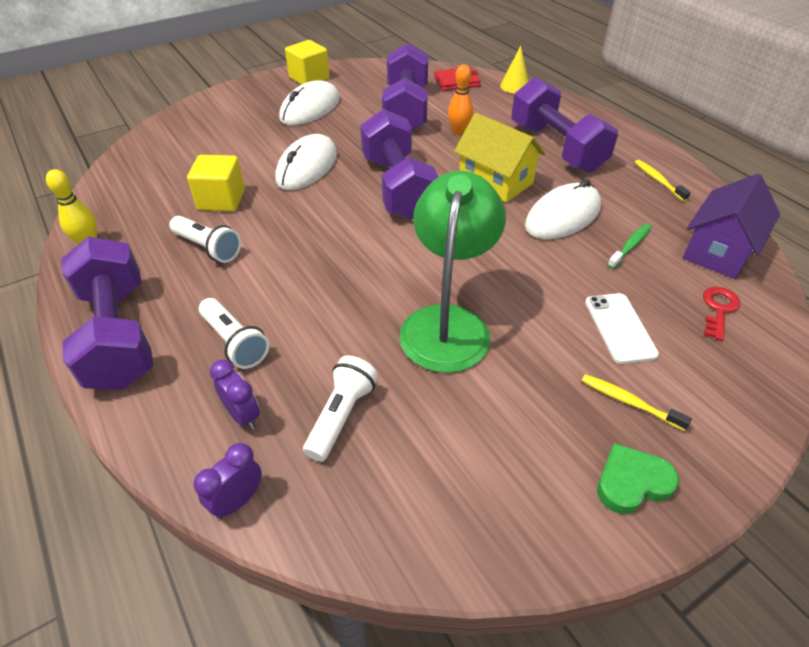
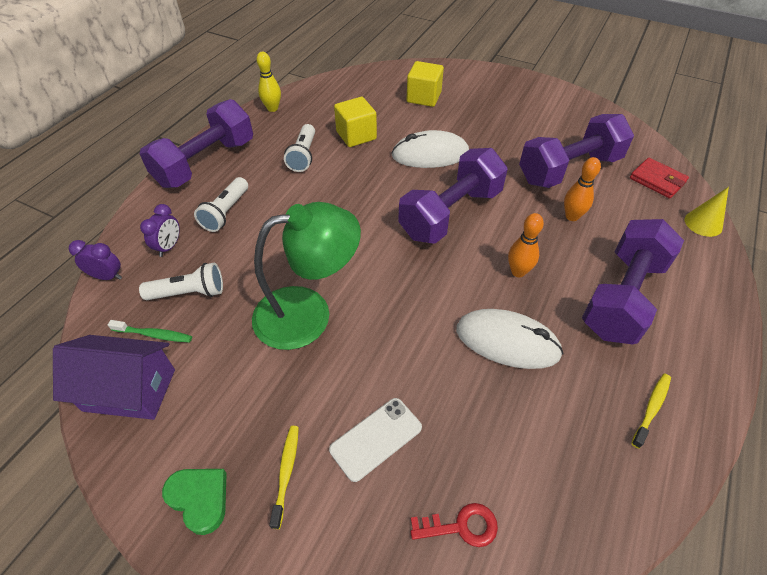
camera: 60 degrees right, 5 degrees up
white mouse [279,80,340,125] -> none
yellow cube [285,40,330,85] -> yellow cube moved to [407,61,444,107]
yellow house [454,113,545,202] -> orange bowling pin [508,213,544,277]
green toothbrush [607,223,651,269] -> green toothbrush moved to [108,320,192,342]
purple house [683,174,780,279] -> purple house moved to [53,335,175,420]

